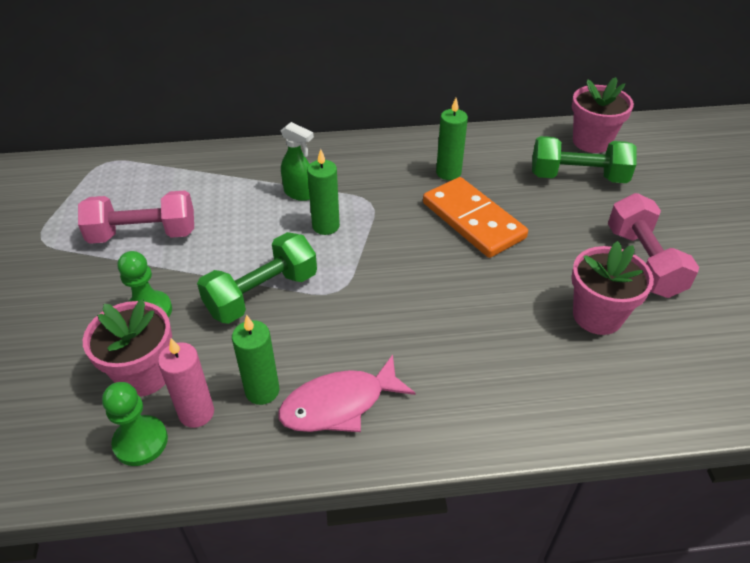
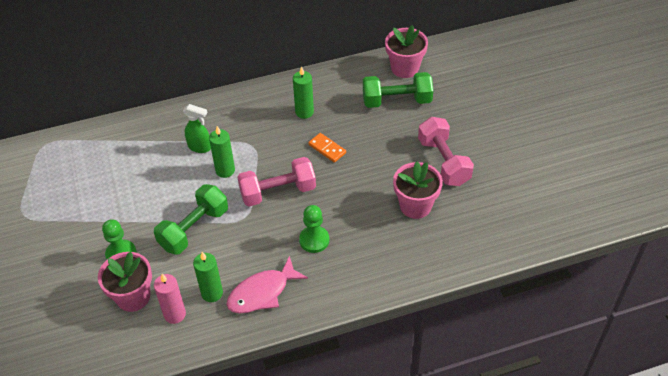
camera: 10 degrees left, 5 degrees up
pink dumbbell [78,190,194,244] -> pink dumbbell moved to [237,157,316,206]
green pawn [102,382,168,466] -> green pawn moved to [299,205,329,253]
orange domino [423,177,528,258] -> orange domino [308,133,346,163], size x0.50

